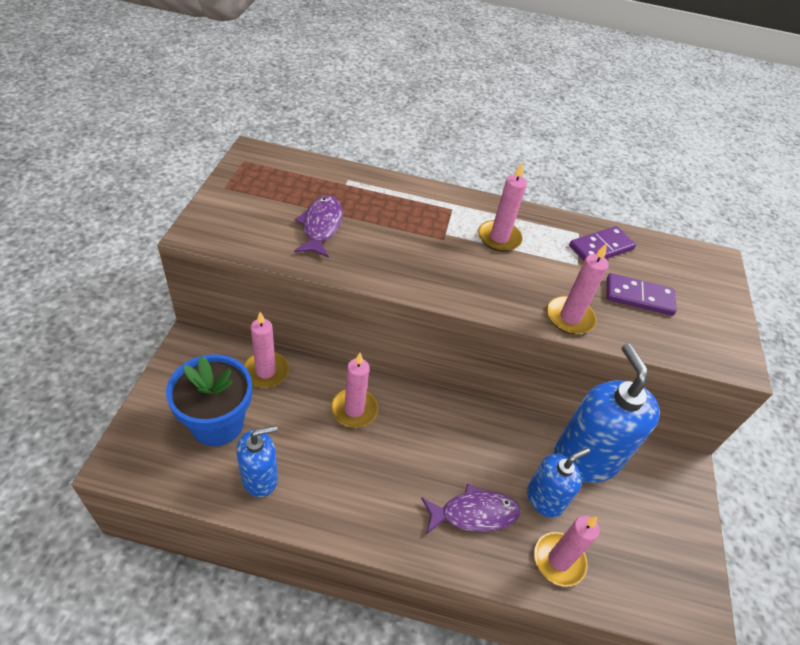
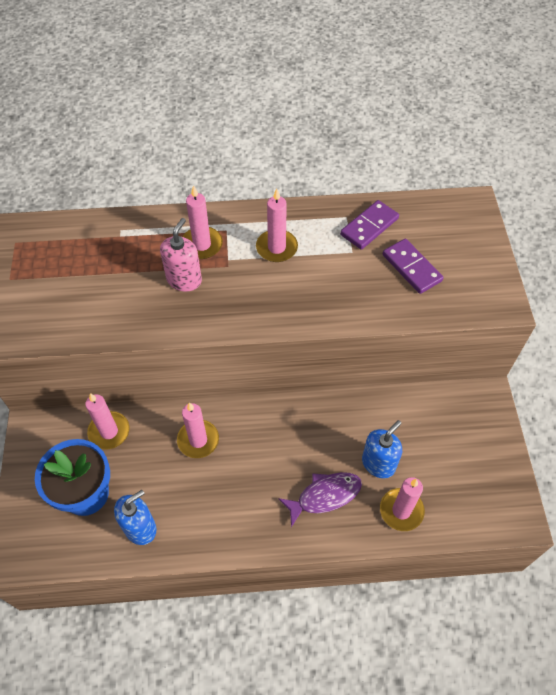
camera: 10 degrees left, 10 degrees up
purple fish [294,196,343,258] -> none
pink candle [547,243,609,334] -> pink candle moved to [183,185,223,259]
blue soap dispenser [554,343,660,483] -> none
purple domino [606,273,677,316] -> purple domino turned 60 degrees clockwise [383,239,444,294]
none -> pink soap dispenser [160,218,202,292]

